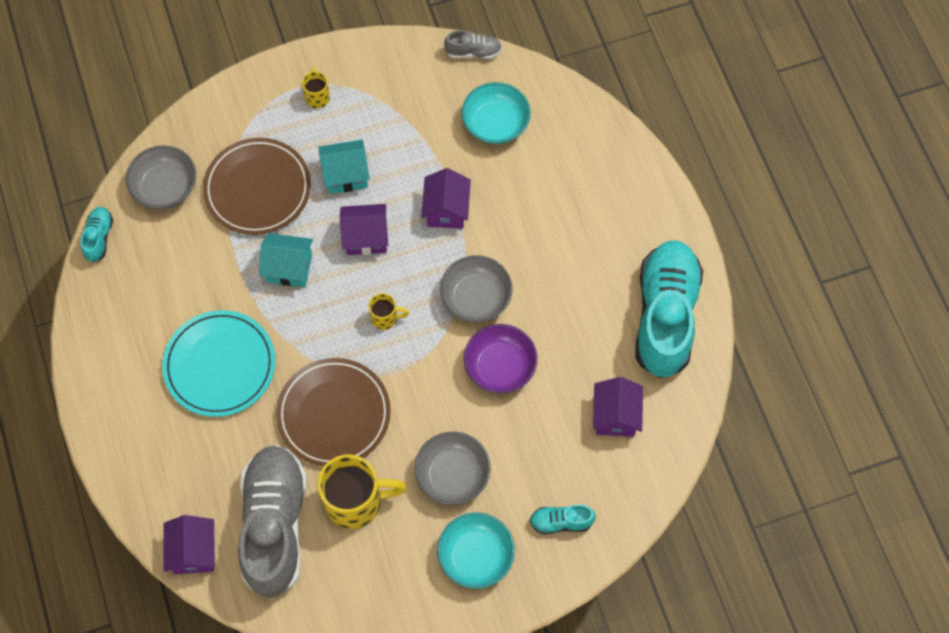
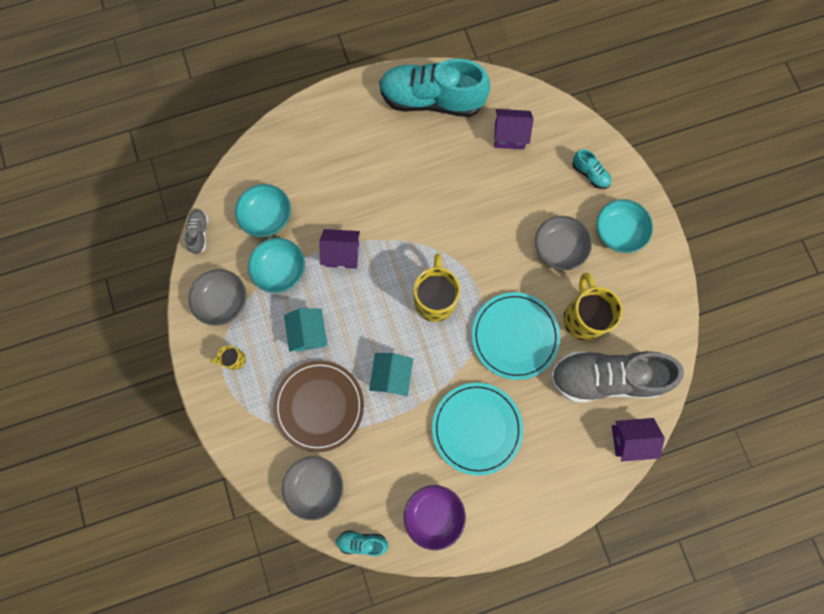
camera: 90 degrees left, 10 degrees up
brown plate [276,358,391,467] -> turquoise plate [472,292,560,380]
purple house [340,204,388,255] -> none
yellow mug [369,293,409,330] -> yellow mug [414,254,460,322], size x2.04
grey bowl [440,255,513,322] -> grey bowl moved to [188,269,246,326]
purple bowl [464,324,537,393] -> purple bowl moved to [404,485,466,550]
turquoise shoe [530,504,596,534] -> turquoise shoe turned 45 degrees counterclockwise [572,149,611,189]
none -> turquoise bowl [248,238,305,293]

